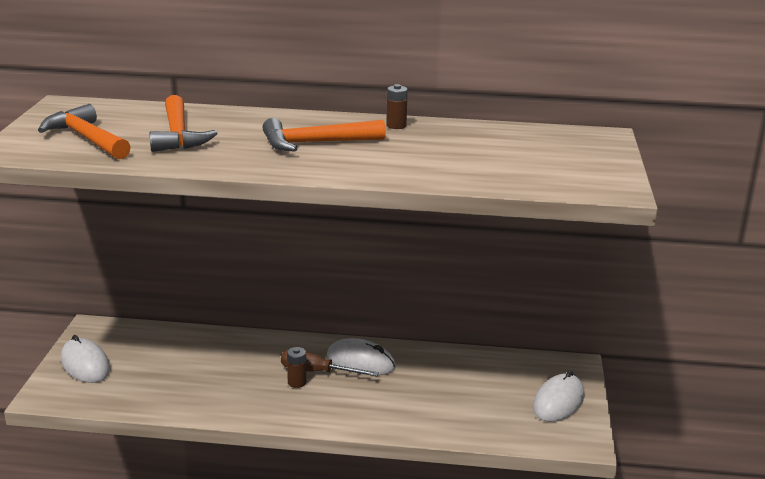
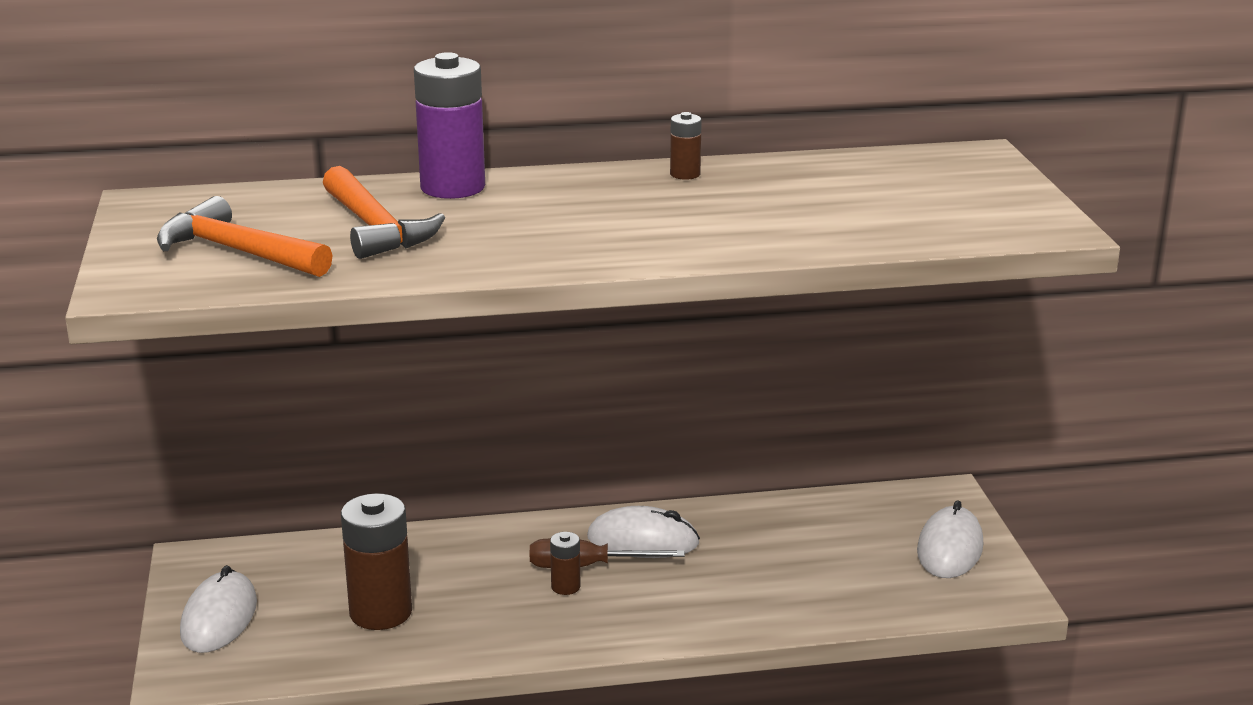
camera: 15 degrees left, 0 degrees up
white mouse [61,335,110,383] -> white mouse turned 60 degrees clockwise [180,565,257,653]
orange hammer [263,118,386,152] -> none
none -> brown battery [341,493,412,630]
none -> purple battery [414,52,485,199]

